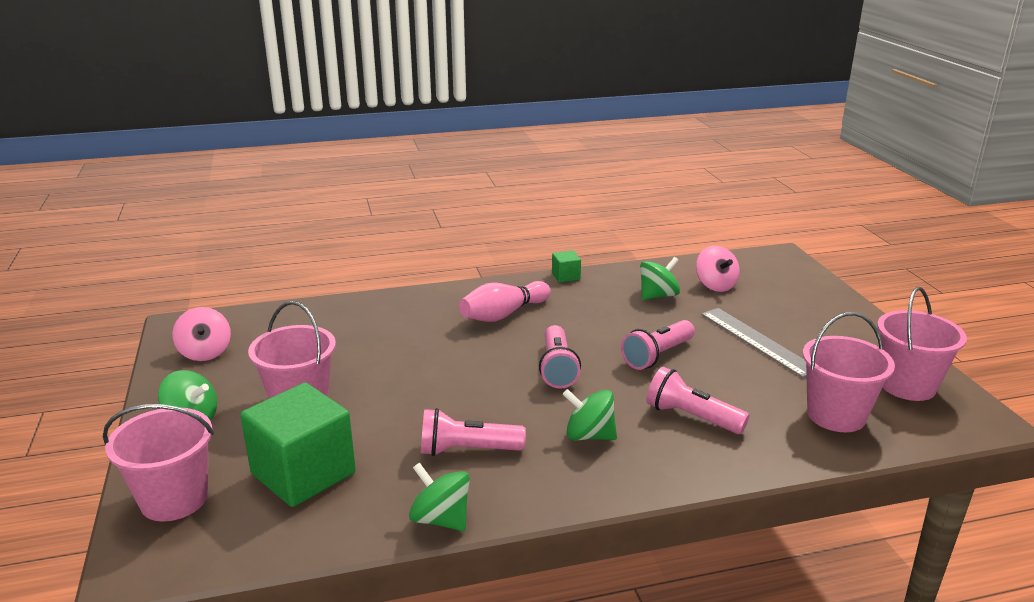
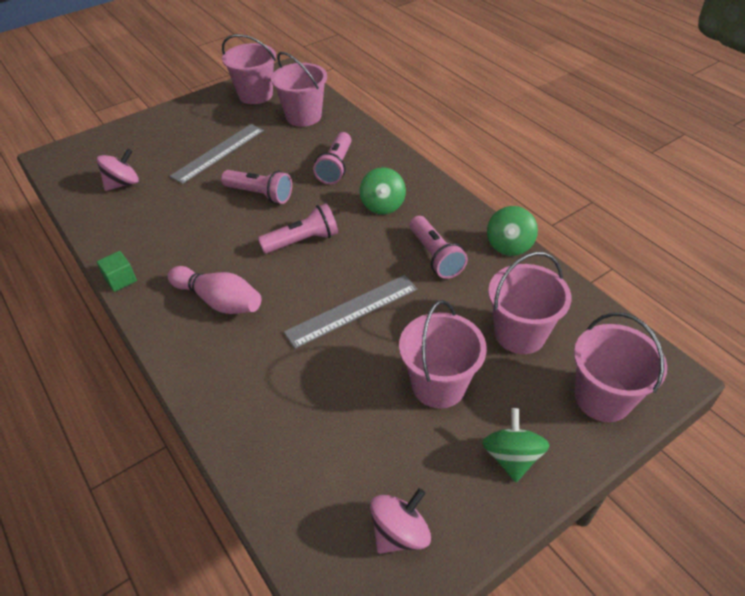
camera: 110 degrees left, 20 degrees up
green cube [240,383,356,507] -> pink bucket [488,252,572,354]
green spinning top [640,257,680,300] -> none
none -> grey ruler [284,275,418,349]

